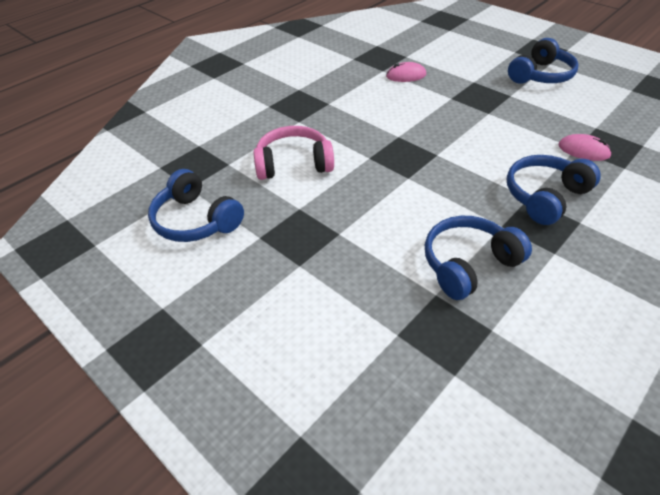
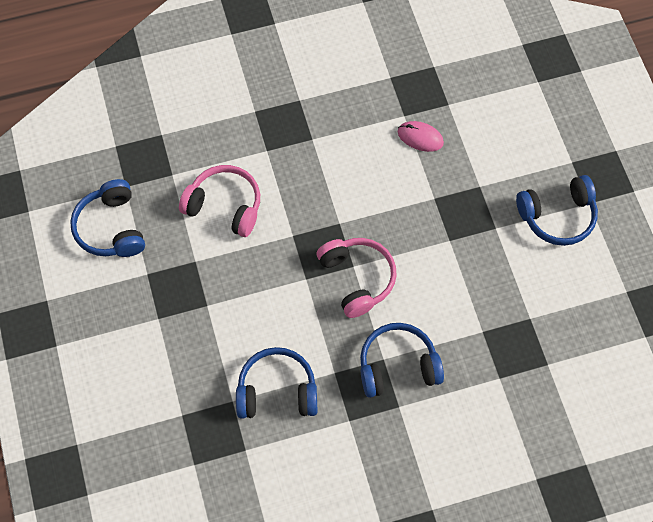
camera: 30 degrees right, 20 degrees up
pink mouse [558,134,612,161] -> none
none -> pink headphones [317,238,397,318]

